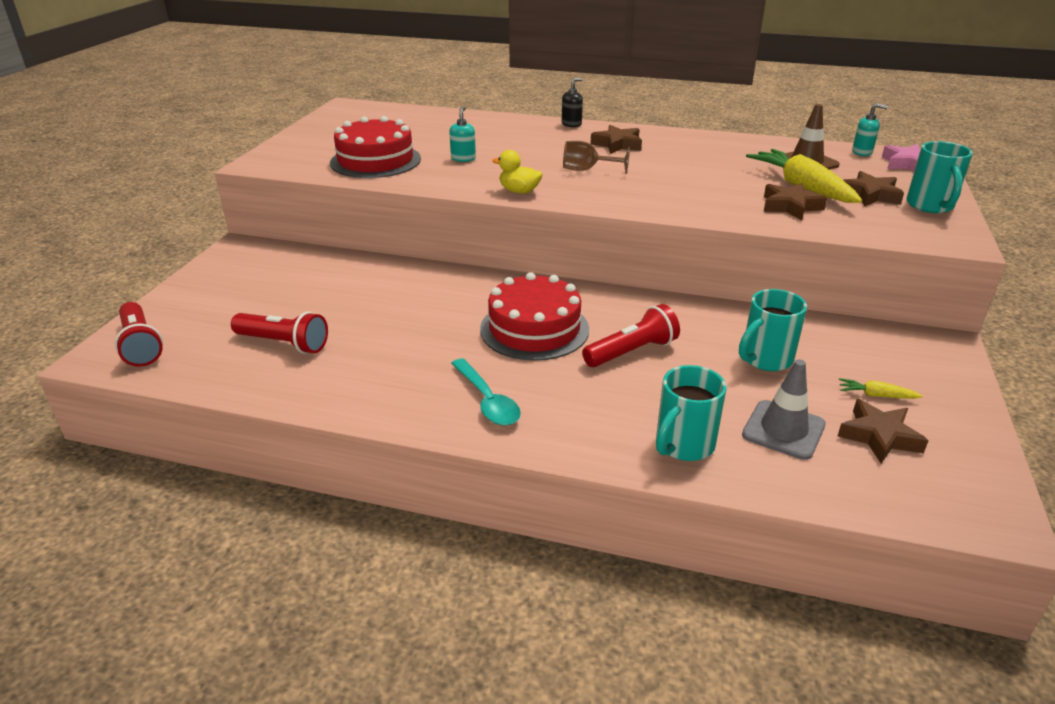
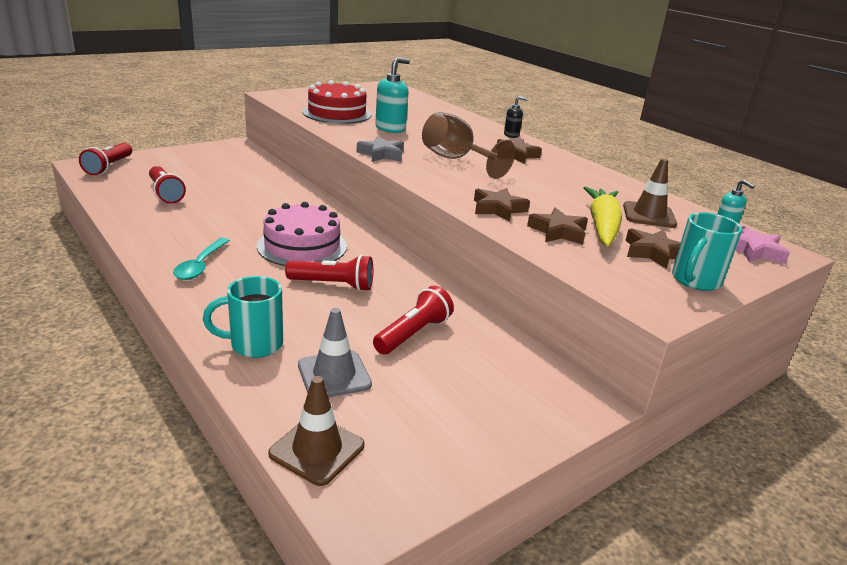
camera: 35 degrees right, 5 degrees down
turquoise soap dispenser [449,106,476,162] -> turquoise soap dispenser [375,57,410,133], size x1.71
red cake [480,272,589,361] -> pink cake [257,202,347,266]
yellow duck [493,150,543,194] -> grey star [356,136,404,162]
brown goblet [563,141,630,174] -> brown goblet [422,112,515,179], size x1.67
turquoise mug [739,289,807,371] -> red flashlight [373,286,454,355]
brown star [838,399,929,463] -> brown star moved to [474,188,530,222]
yellow carrot [839,378,923,399] -> none
none -> brown traffic cone [268,376,365,486]

